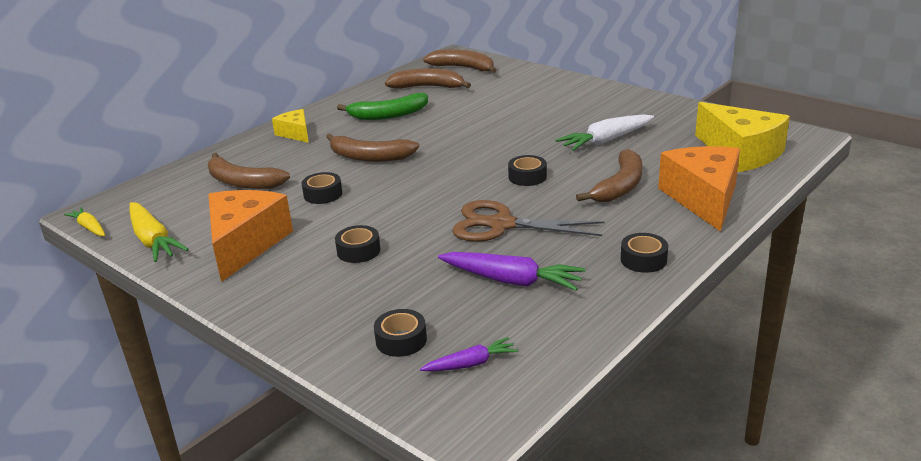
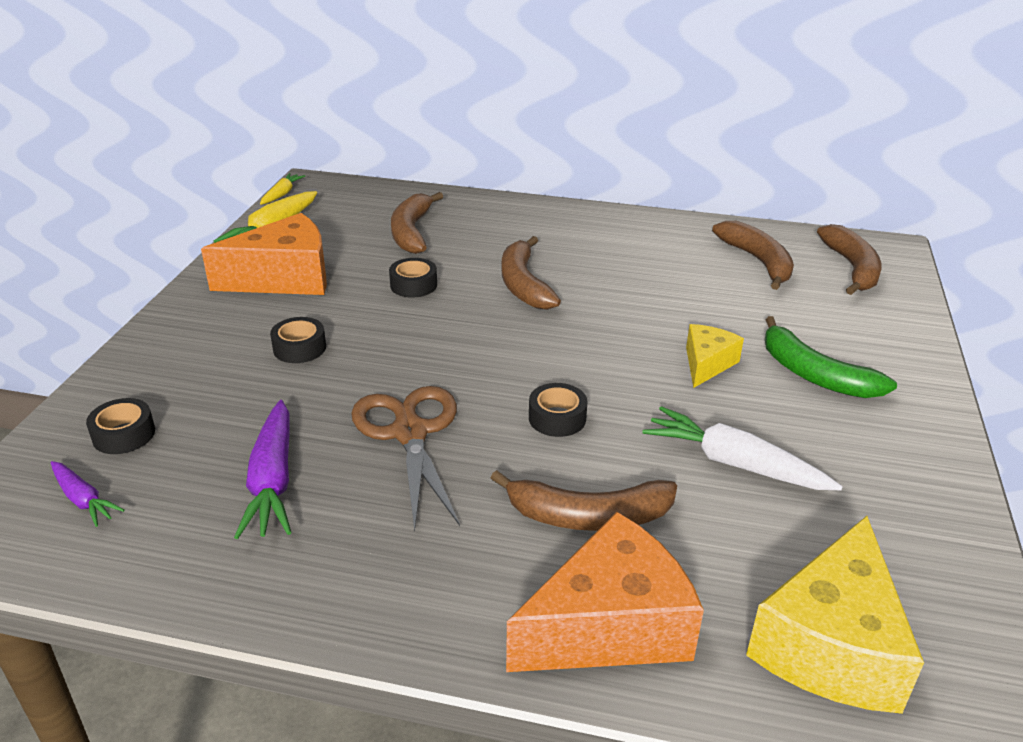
camera: 60 degrees right, 5 degrees up
yellow cheese [272,109,309,143] -> yellow cheese moved to [686,324,744,388]
green banana [337,93,428,120] -> green banana moved to [765,316,897,398]
black tape [621,233,668,273] -> none

